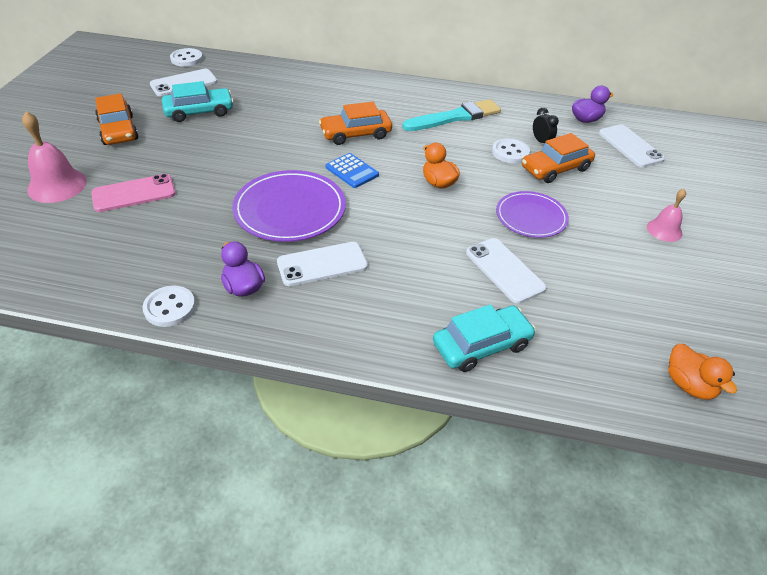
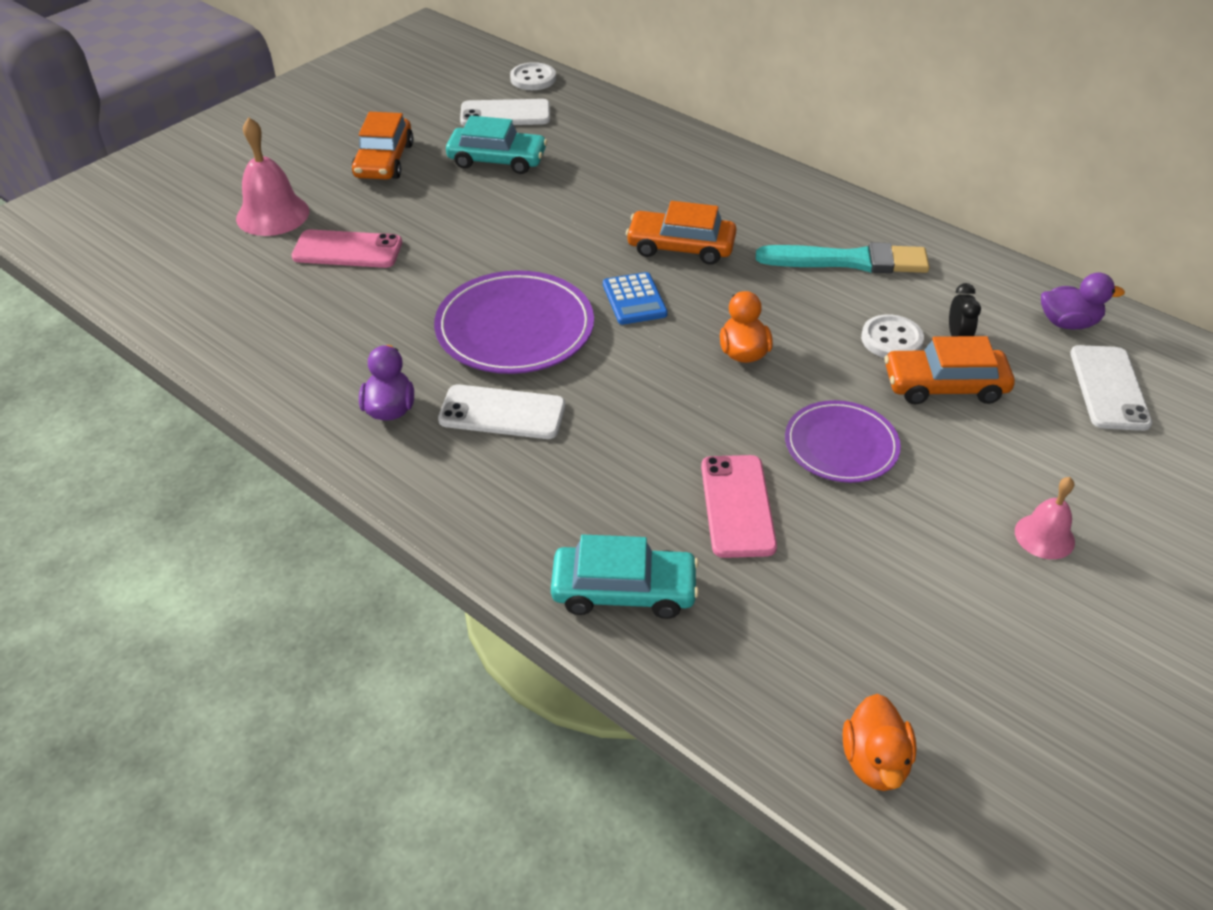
camera: 30 degrees right, 0 degrees up
white button [142,286,196,327] -> none
white phone [466,238,547,304] -> pink phone [701,455,777,558]

